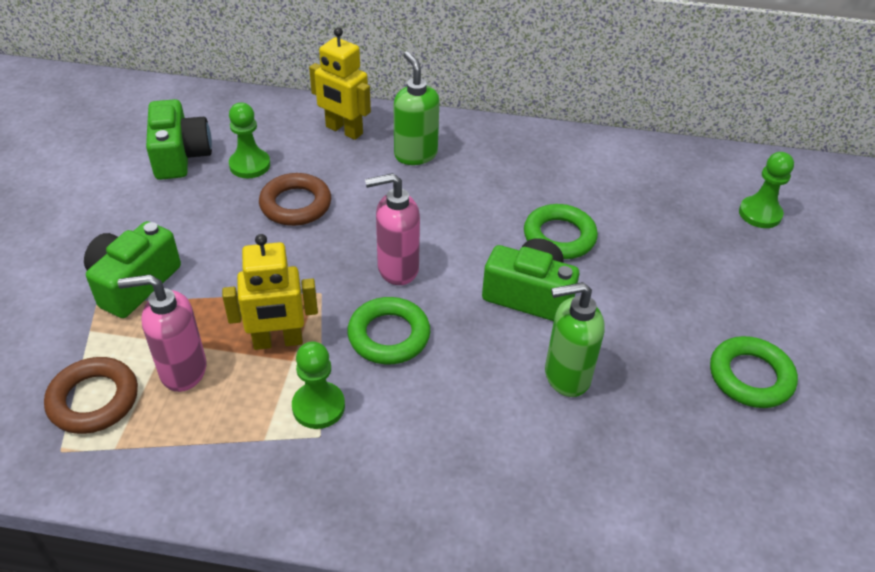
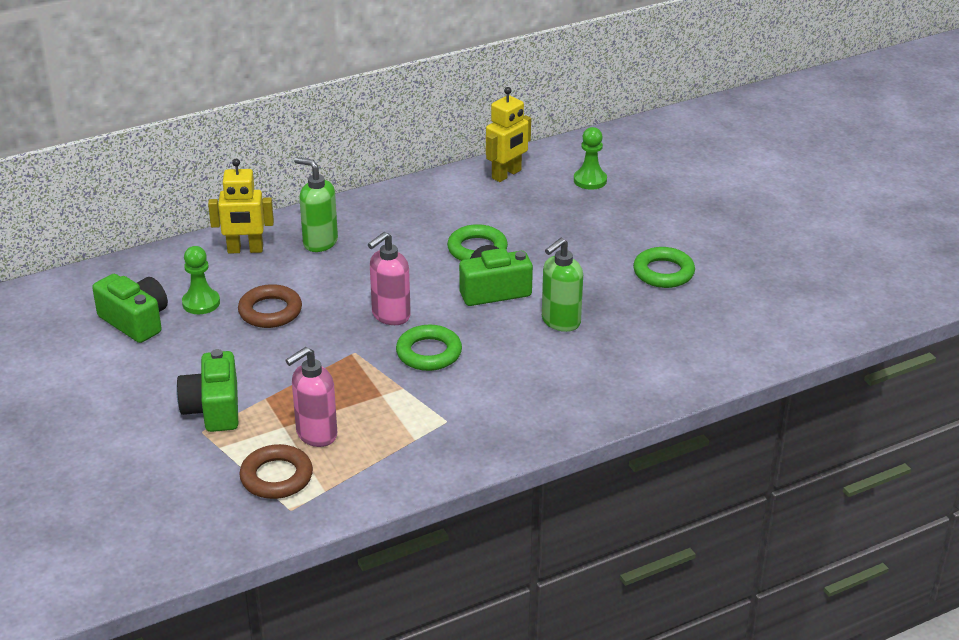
camera: 35 degrees left, 10 degrees down
yellow robot [222,234,318,350] -> yellow robot moved to [486,87,531,182]
green pawn [292,341,345,429] -> none

